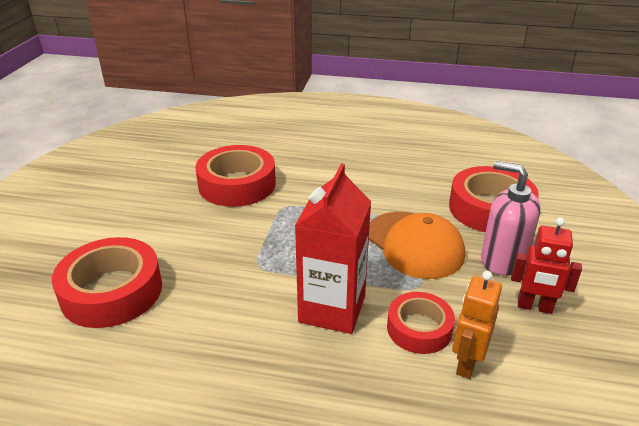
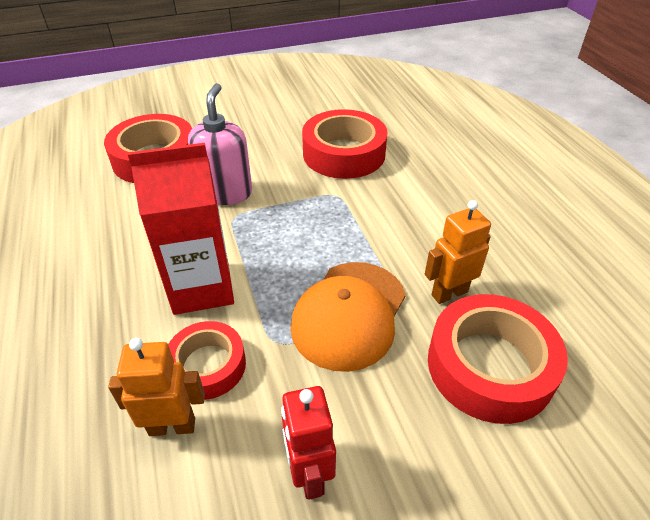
camera: 60 degrees right, 10 degrees up
pink soap dispenser [481,161,540,275] -> pink soap dispenser moved to [188,83,252,205]
none -> orange robot [425,200,491,304]

